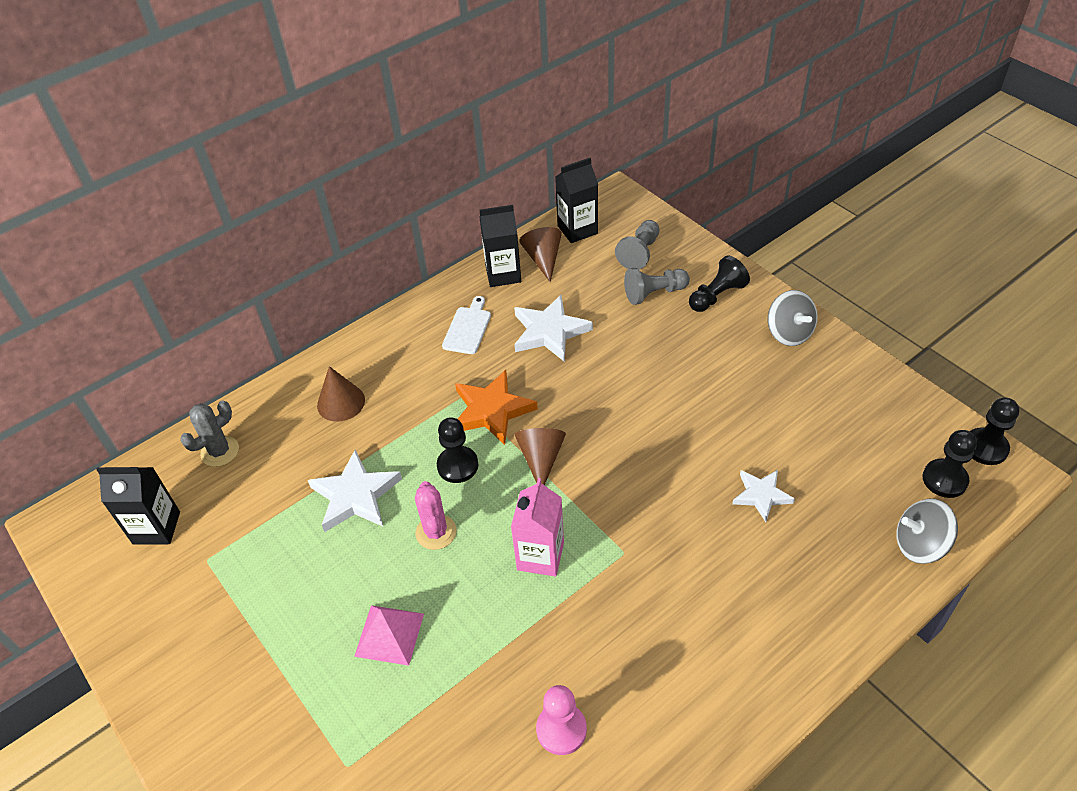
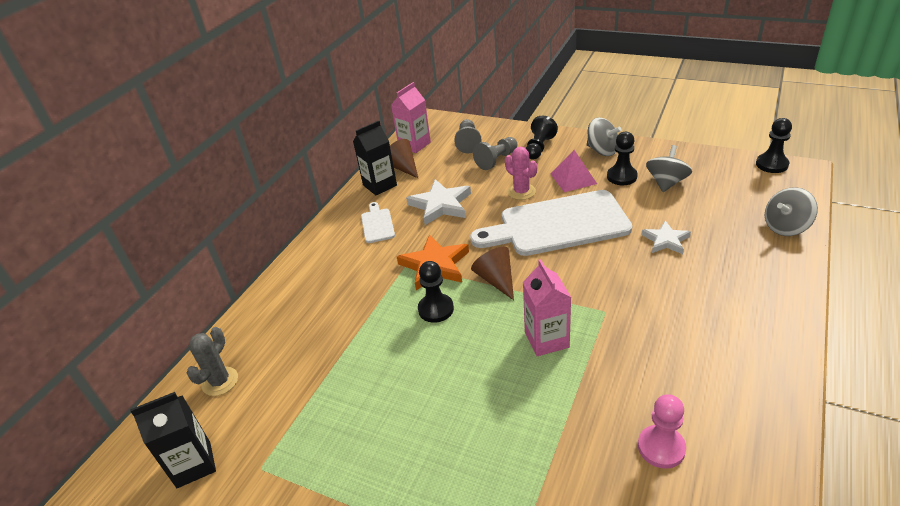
camera: 25 degrees left, 10 degrees down
white star [308,449,402,532] -> none
brown cone [317,366,365,422] -> none
pink pyramid [354,605,424,666] -> pink pyramid moved to [551,150,597,192]
pink cactus [415,481,457,550] -> pink cactus moved to [505,147,537,200]
black carton [555,158,598,243] -> pink carton [391,82,431,153]
black pawn [922,430,977,498] -> black pawn moved to [607,132,638,185]
none -> white cutting board [470,190,632,256]
none -> grey spinning top [646,145,692,192]

